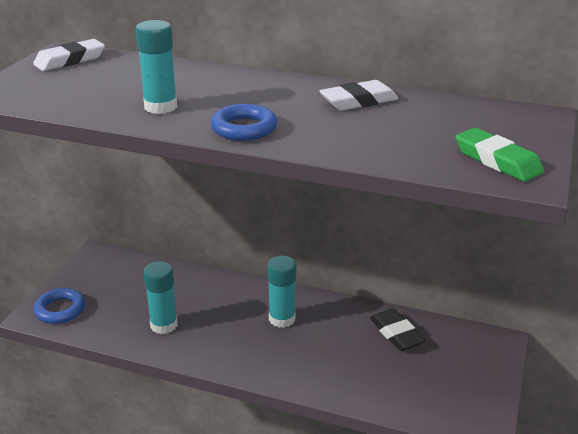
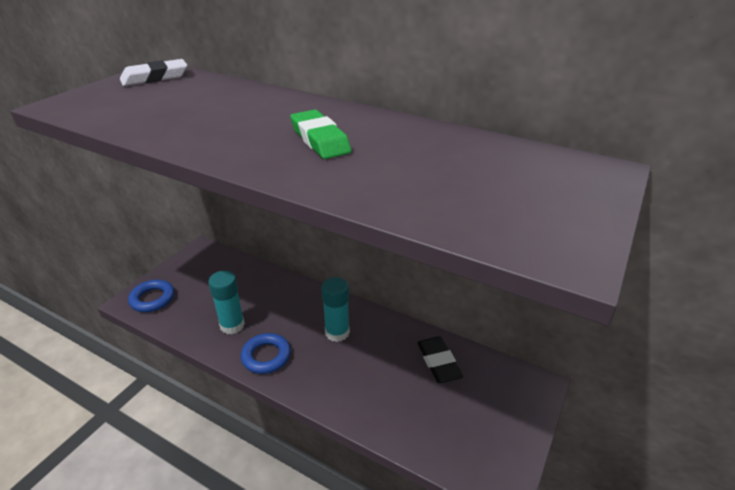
camera: 10 degrees right, 5 degrees up
turquoise glue stick [135,20,177,114] -> none
blue ring [211,104,277,141] -> blue ring moved to [241,333,291,374]
white eraser [320,80,398,111] -> none
green eraser [455,128,544,182] -> green eraser moved to [290,110,351,159]

